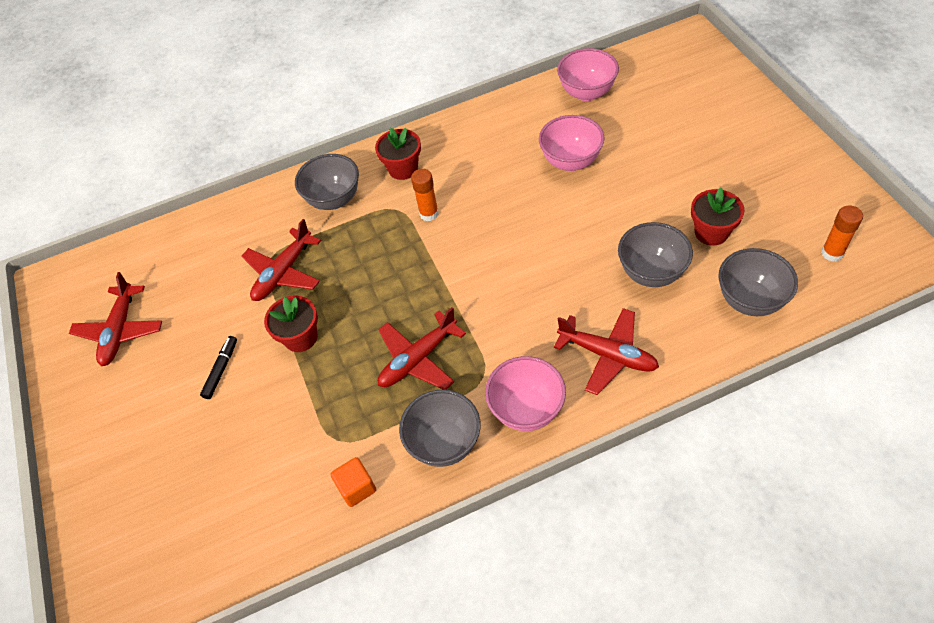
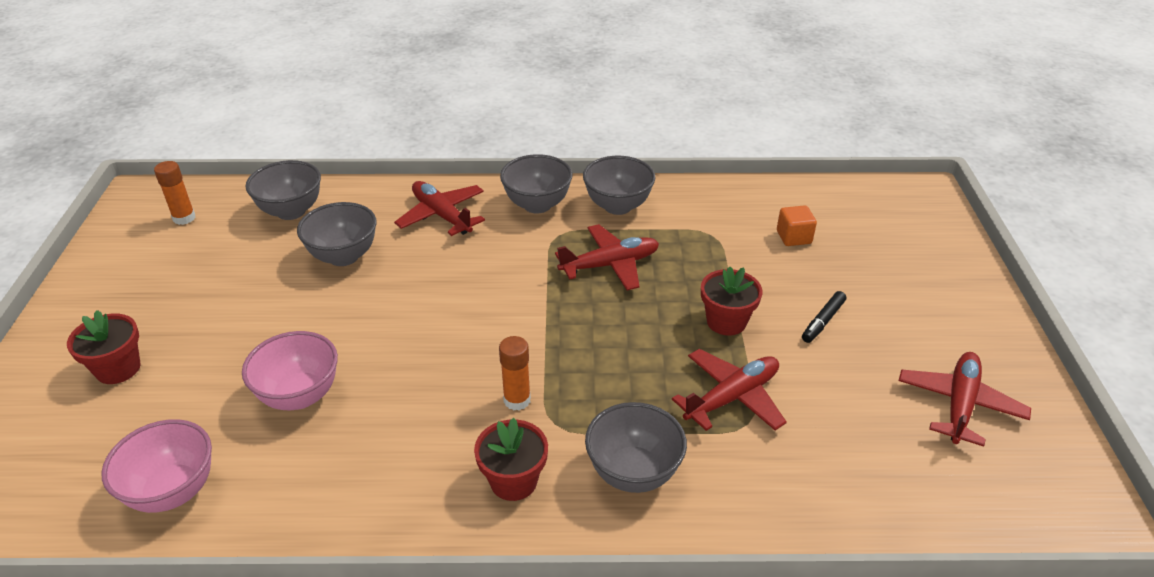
camera: 165 degrees left, 15 degrees down
orange cube [330,457,376,507] -> orange cube moved to [777,205,817,246]
pink bowl [485,356,566,431] -> grey bowl [500,154,573,214]
red flower pot [691,188,745,245] -> red flower pot moved to [67,310,141,384]

